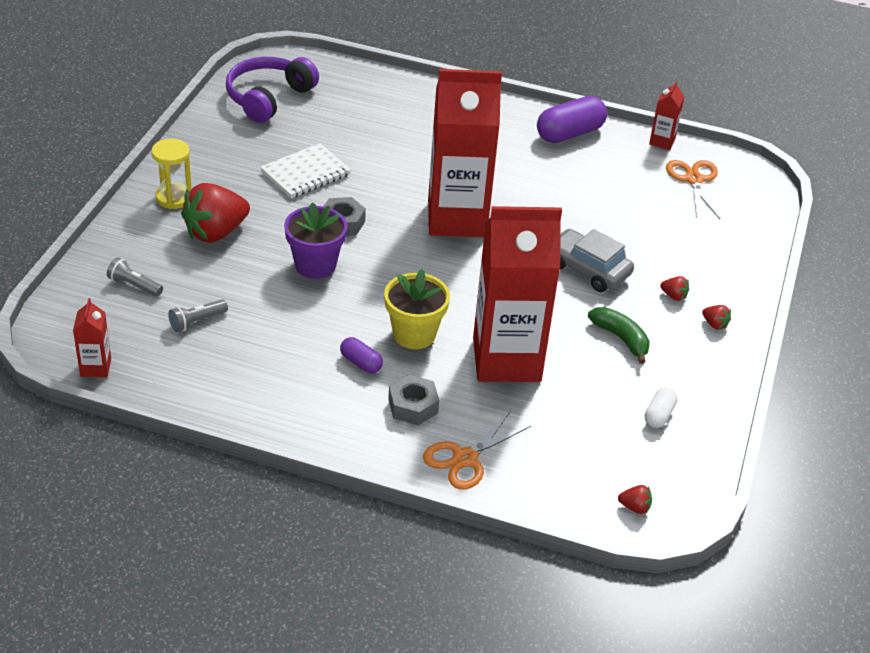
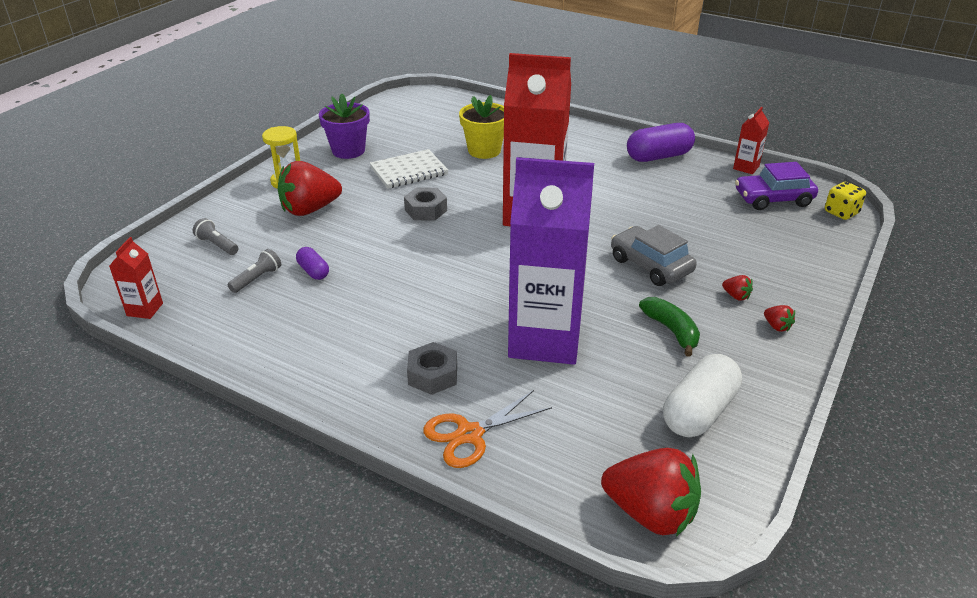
camera: 15 degrees right, 5 degrees down
grey flashlight [168,299,228,332] -> grey flashlight turned 150 degrees clockwise [227,249,281,293]
purple headphones [226,57,319,123] -> none
purple flower pot [284,202,347,279] -> purple flower pot moved to [319,94,370,159]
purple capsule [340,337,383,374] -> purple capsule moved to [296,247,329,280]
yellow flower pot [384,268,450,349] -> yellow flower pot moved to [459,95,504,159]
red carton [473,206,562,382] -> purple carton [508,157,594,365]
red strawberry [618,485,652,514] -> red strawberry [601,448,701,537], size x2.43
white capsule [645,387,678,428] -> white capsule [663,354,742,437], size x1.90
orange scissors [666,160,720,219] -> purple car [735,162,818,210]
none -> yellow dice [825,182,866,220]

